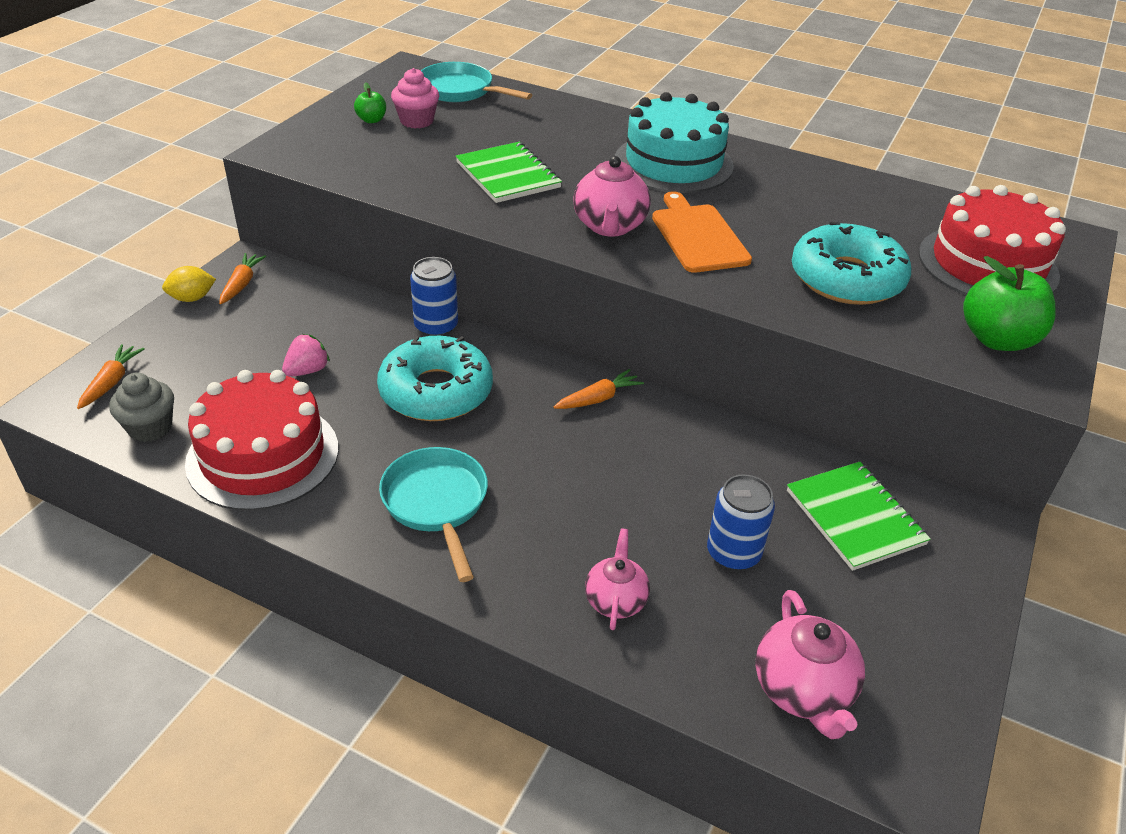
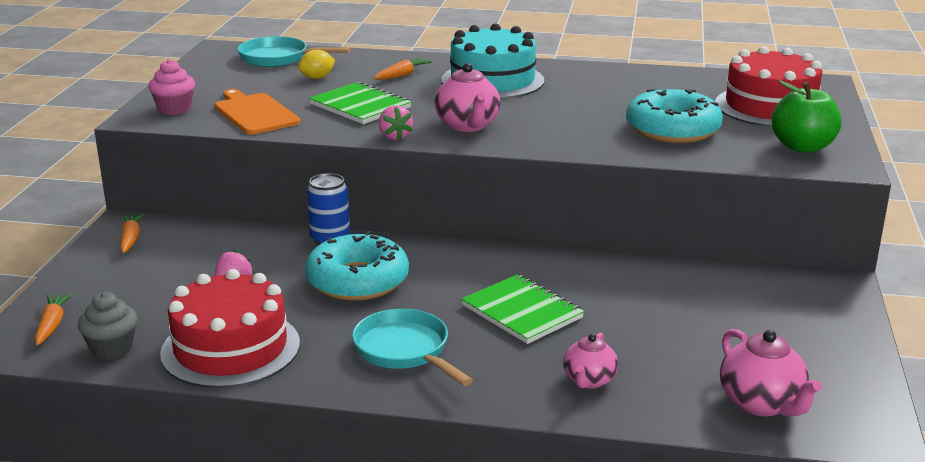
camera: 15 degrees left, 15 degrees down
yellow lemon [162,266,216,302] -> yellow lemon moved to [298,49,335,79]
green apple [354,82,386,123] -> none
pink cupcake [391,68,439,129] -> pink cupcake moved to [148,59,195,115]
orange carrot [554,369,644,409] -> orange carrot moved to [373,58,432,80]
pink teapot [585,528,650,630] -> pink teapot turned 150 degrees counterclockwise [563,333,618,389]
orange cutting board [652,191,752,273] -> orange cutting board moved to [215,89,300,135]
blue can [707,474,775,571] -> none
green notebook [787,462,931,571] -> green notebook moved to [461,274,584,344]
none -> pink strawberry [379,105,413,141]

